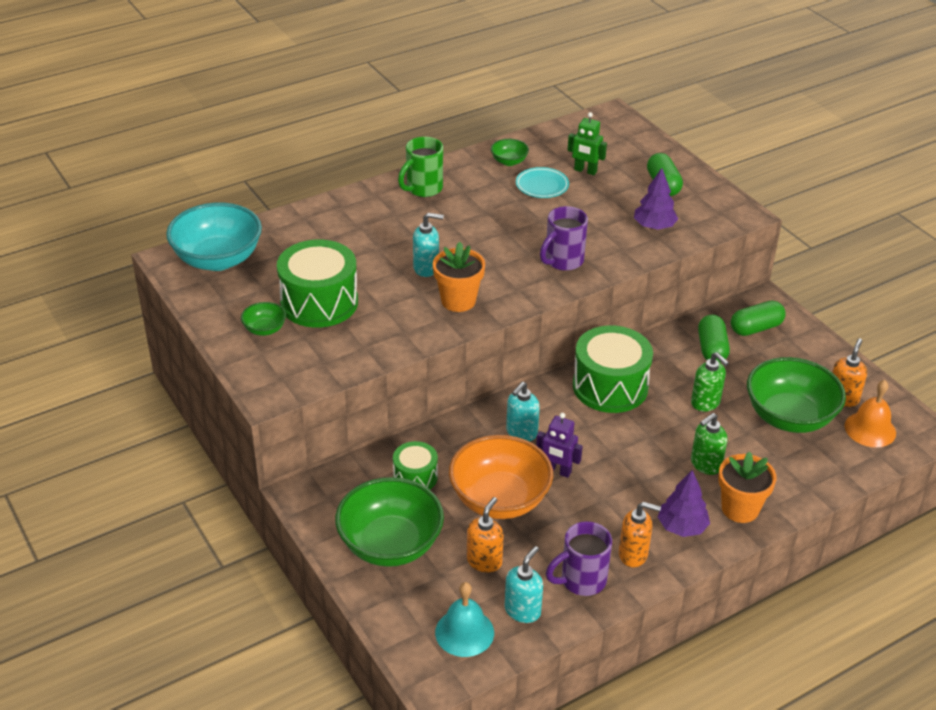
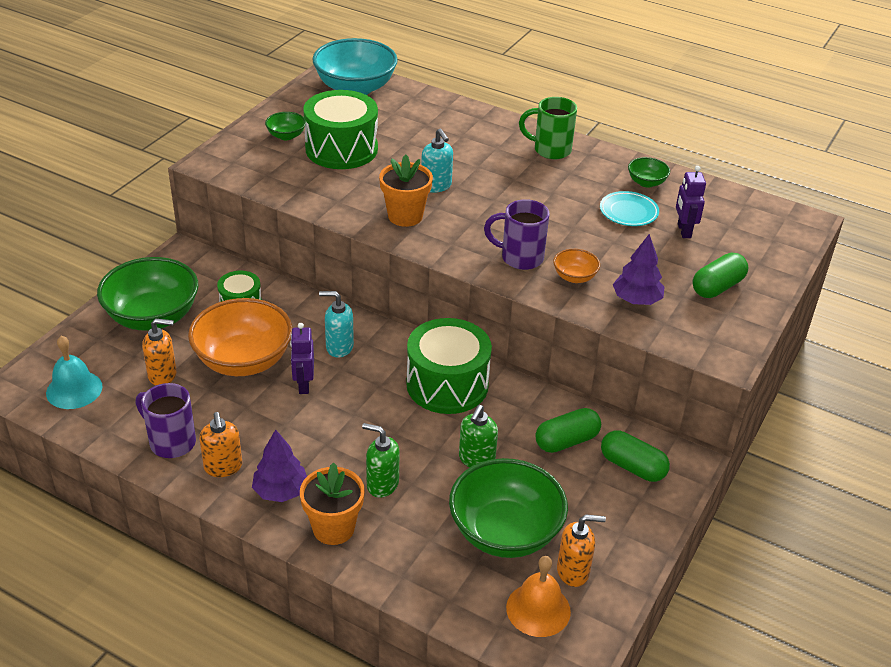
camera: 60 degrees right, 0 degrees up
turquoise soap dispenser [505,546,543,623] -> none
green robot [567,112,607,175] -> purple robot [676,166,706,238]
none -> orange bowl [553,249,600,283]

